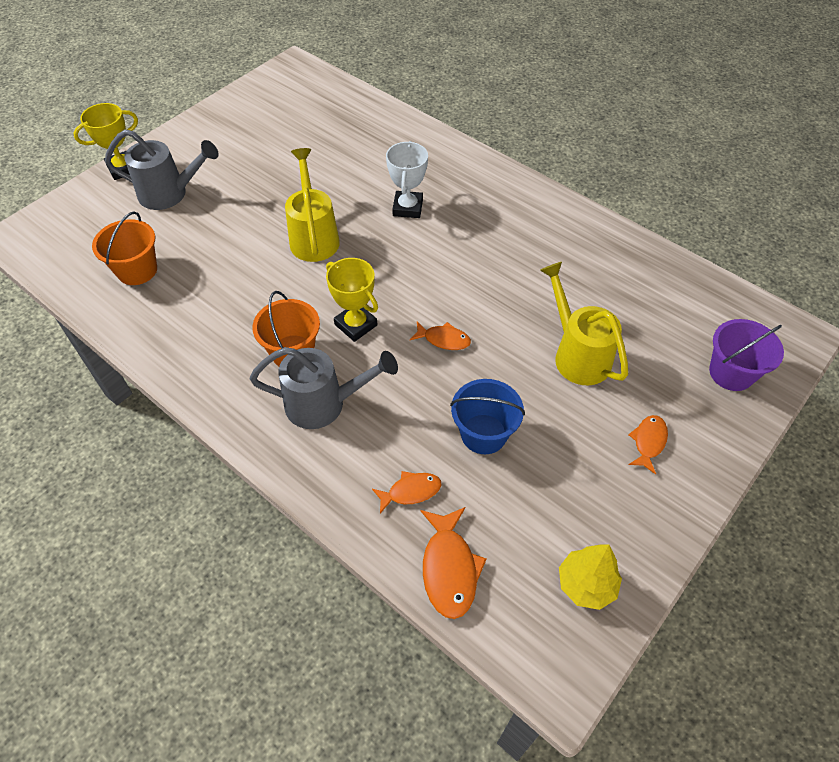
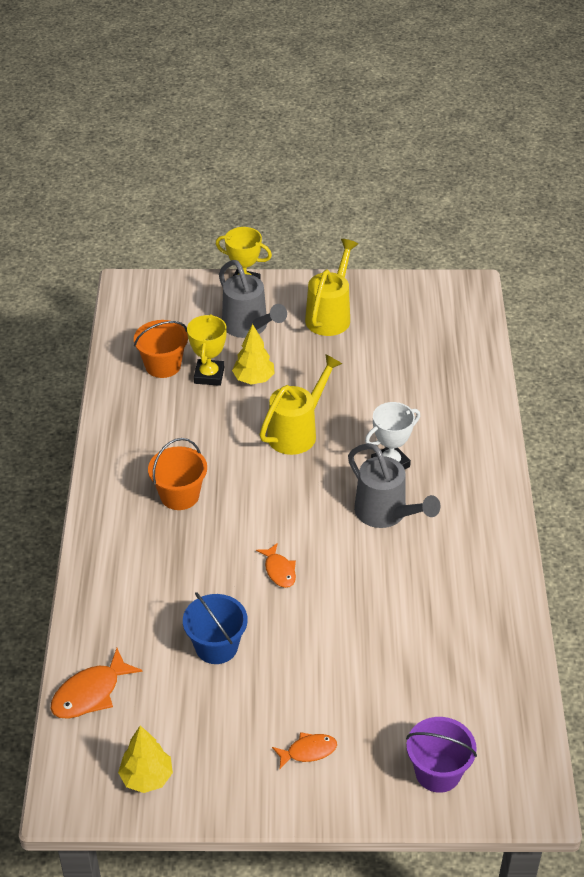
camera: 50 degrees right, 10 degrees down
grey watering can [250,347,398,429] -> grey watering can moved to [348,443,441,528]
yellow trophy [326,258,378,342] -> yellow trophy moved to [187,314,227,386]
orange fish [372,471,441,513] -> none
yellow watering can [540,262,628,385] -> yellow watering can moved to [305,239,358,336]
none -> yellow tree [232,324,275,384]

